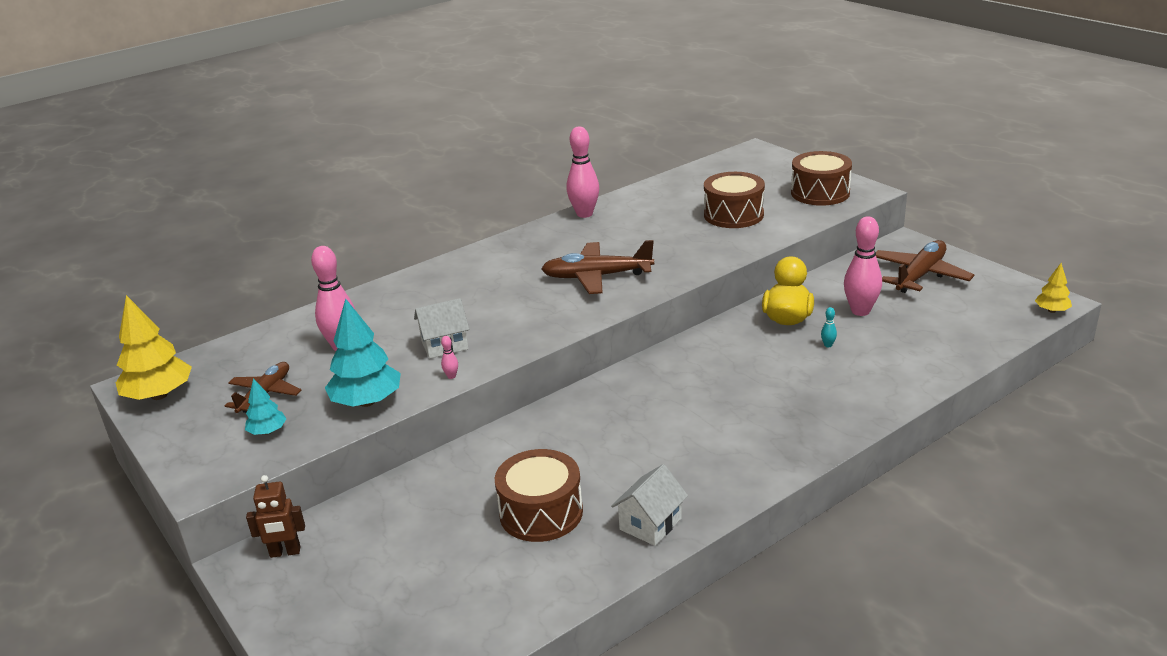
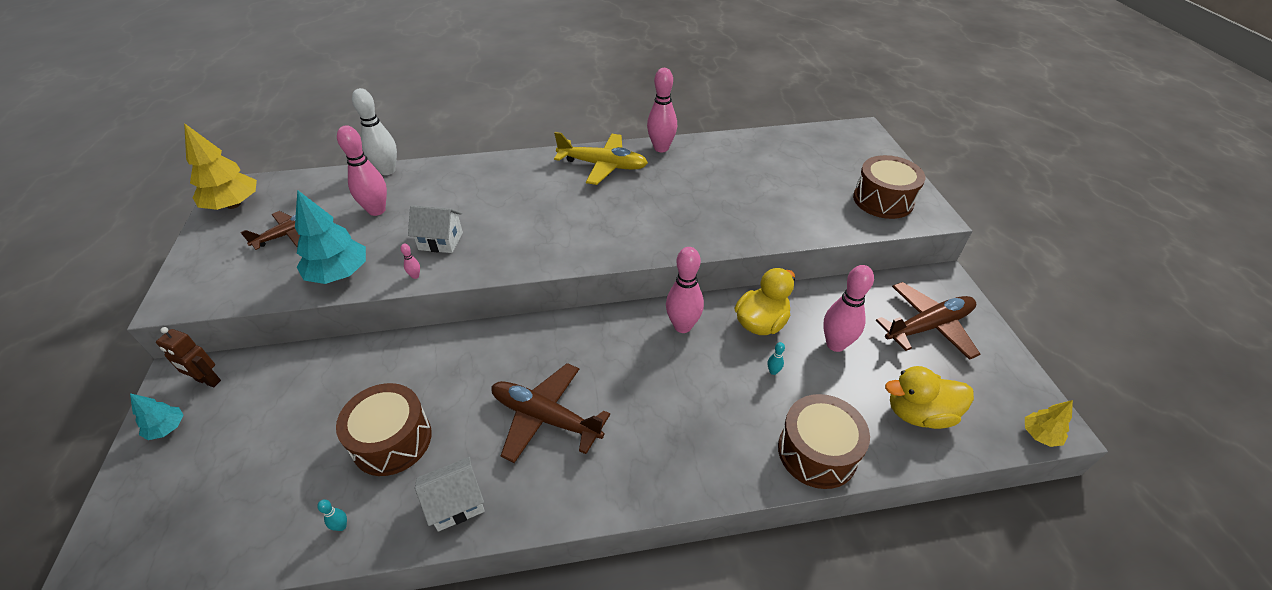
camera: 25 degrees right, 15 degrees up
turquoise tree [245,378,287,435] -> turquoise tree moved to [130,393,184,440]
brown plane [541,240,654,294] -> brown plane moved to [491,363,610,463]
brown drum [704,172,765,228] -> brown drum moved to [778,394,870,489]
none -> turquoise bowling pin [317,499,347,531]
none -> white bowling pin [352,88,397,175]
none -> yellow plane [554,132,648,185]
none -> pink bowling pin [666,247,704,333]
none -> yellow duck [885,366,974,429]

